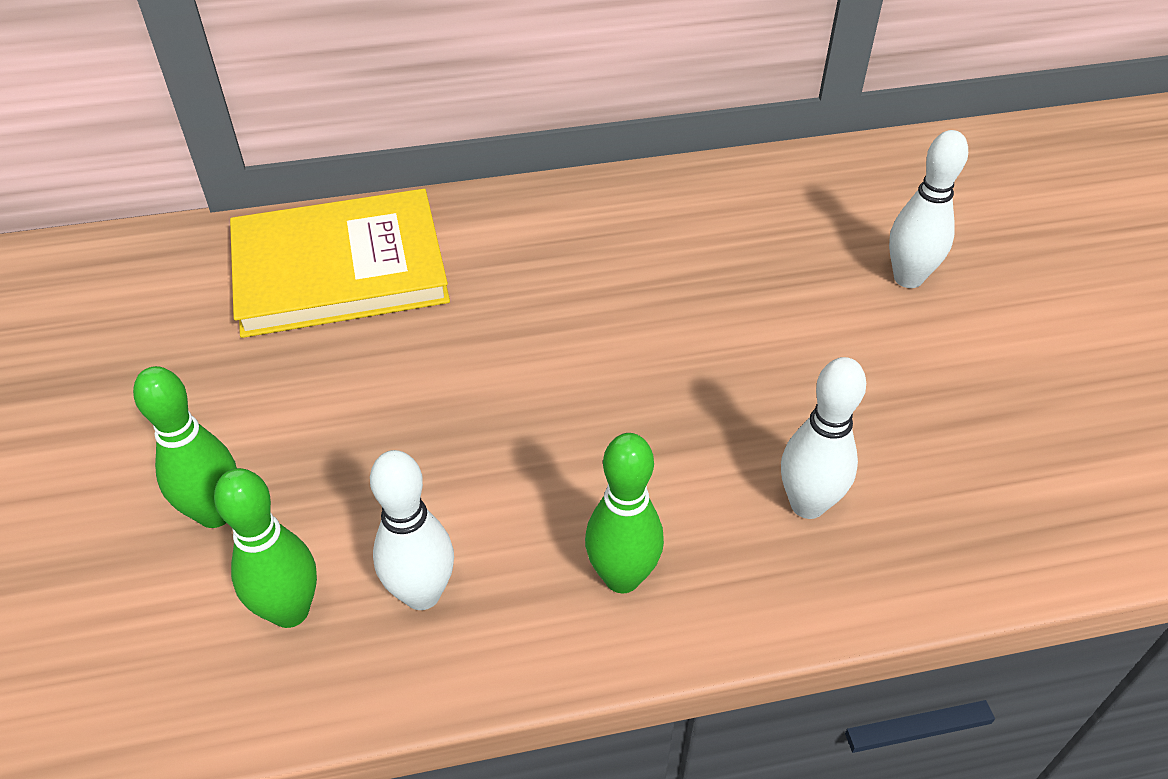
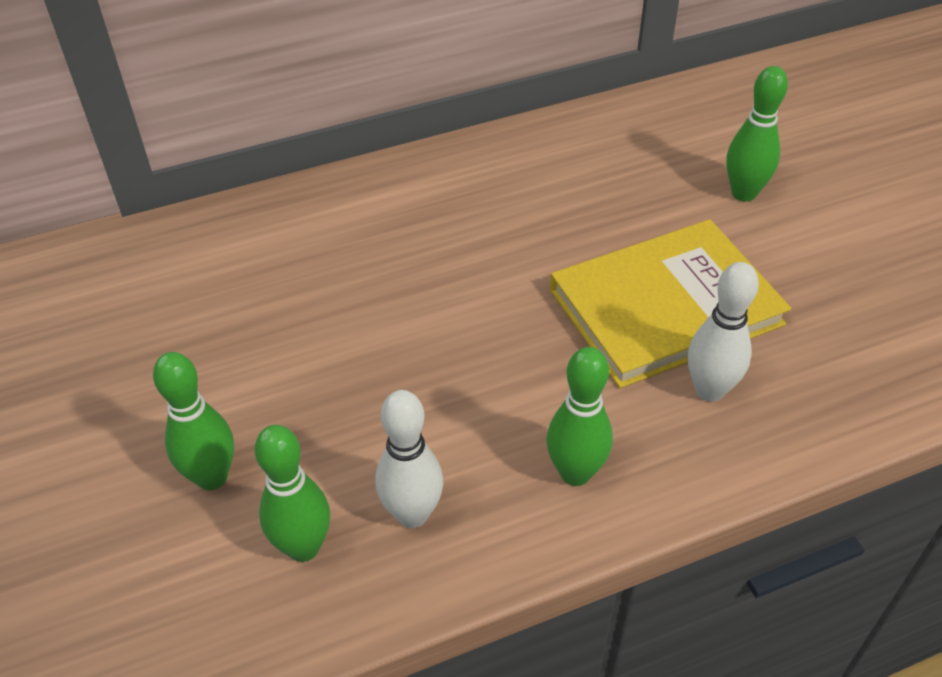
camera: 10 degrees left, 0 degrees up
yellow book [230,189,450,338] -> yellow book moved to [550,219,791,388]
white bowling pin [889,130,968,288] -> green bowling pin [726,66,788,202]

